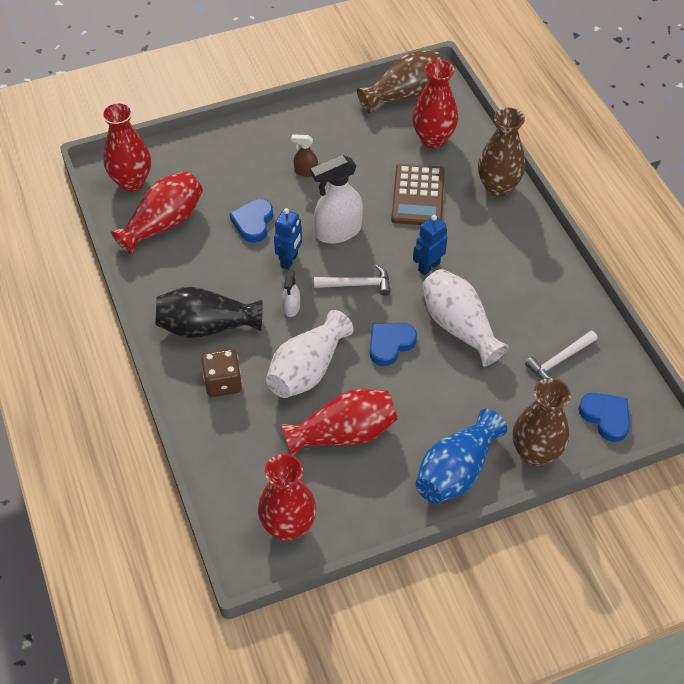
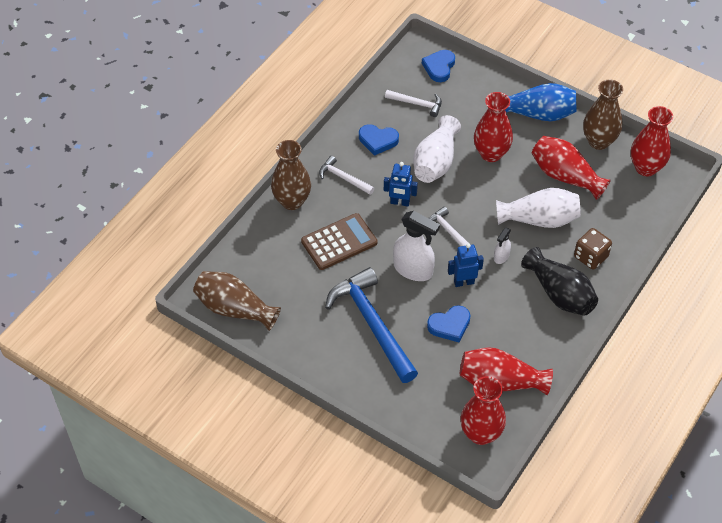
camera: 125 degrees left, 0 degrees up
white spray bottle [282,270,300,317] -> white spray bottle turned 150 degrees clockwise [494,228,511,264]
brown spray bottle [291,134,318,177] -> blue hammer [325,267,418,383]
blue heart [370,323,417,366] -> blue heart moved to [359,124,399,156]
red vase [413,60,458,148] -> red vase moved to [474,92,513,162]
brown vase [513,378,571,466] -> brown vase moved to [583,80,623,150]
none -> white hammer [319,156,374,195]

